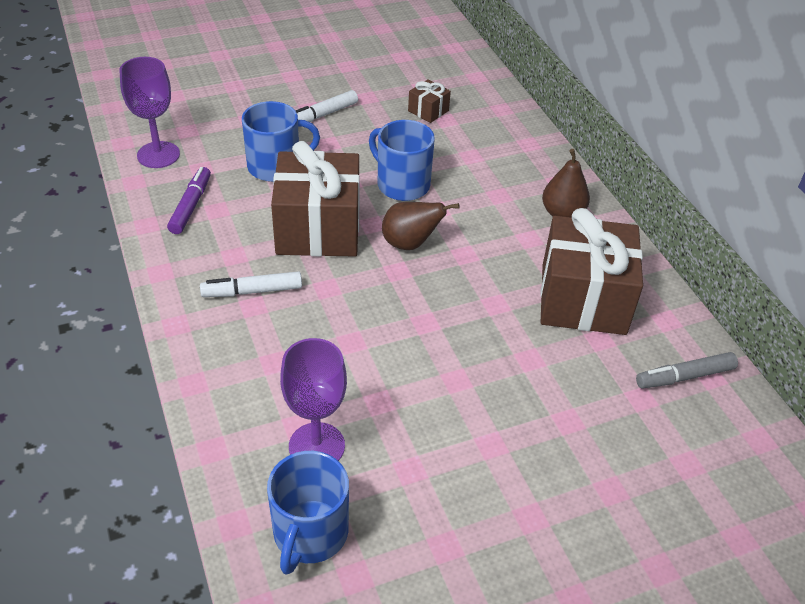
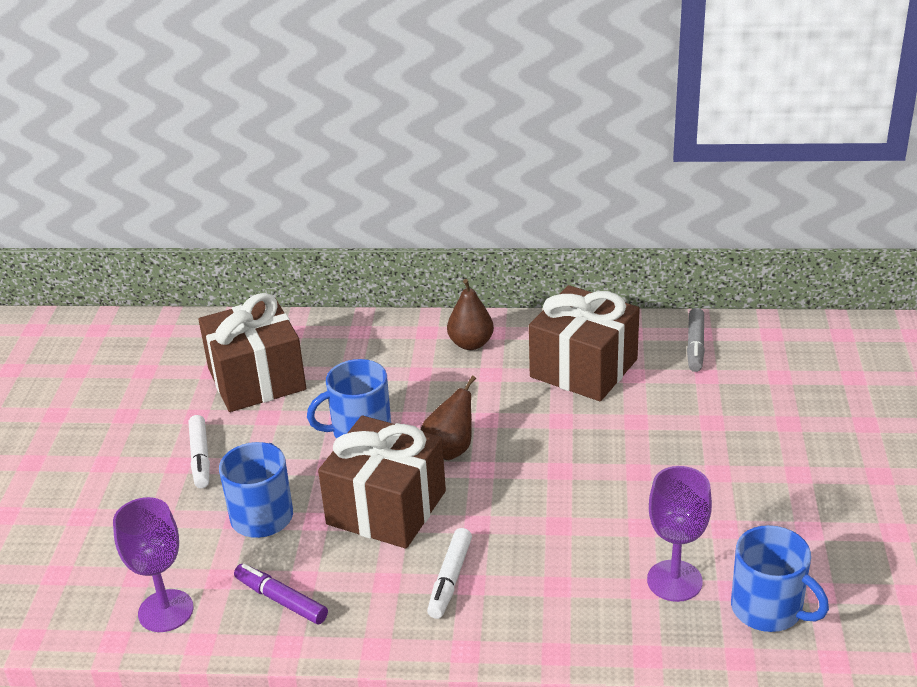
camera: 60 degrees left, 10 degrees down
brown gift [408,79,451,123] -> brown gift [199,293,306,412], size x2.33

